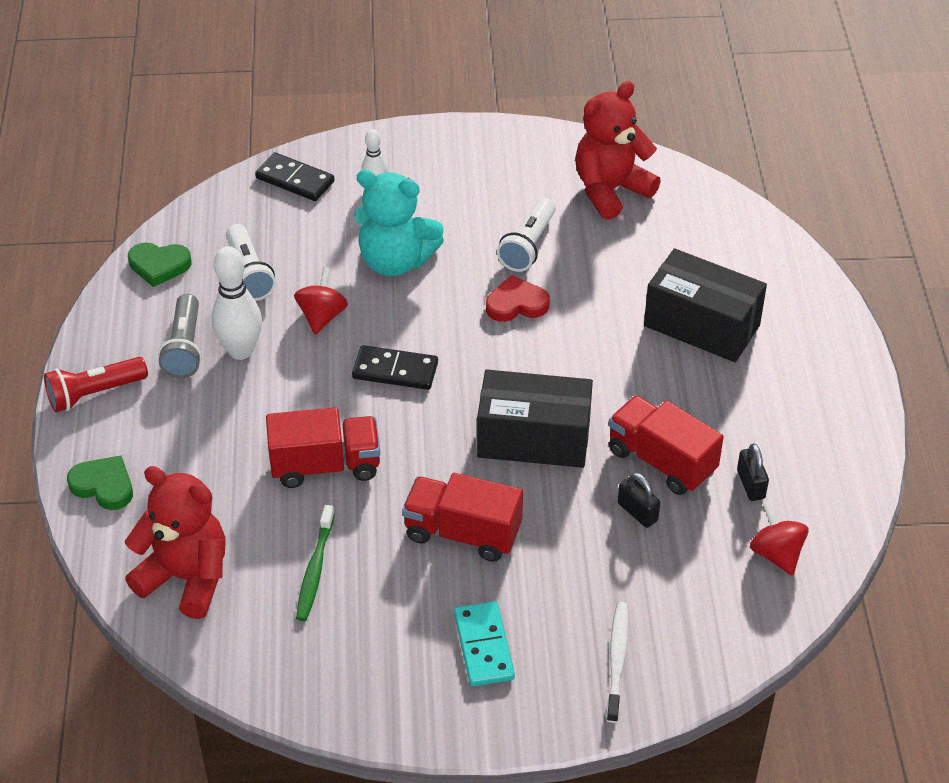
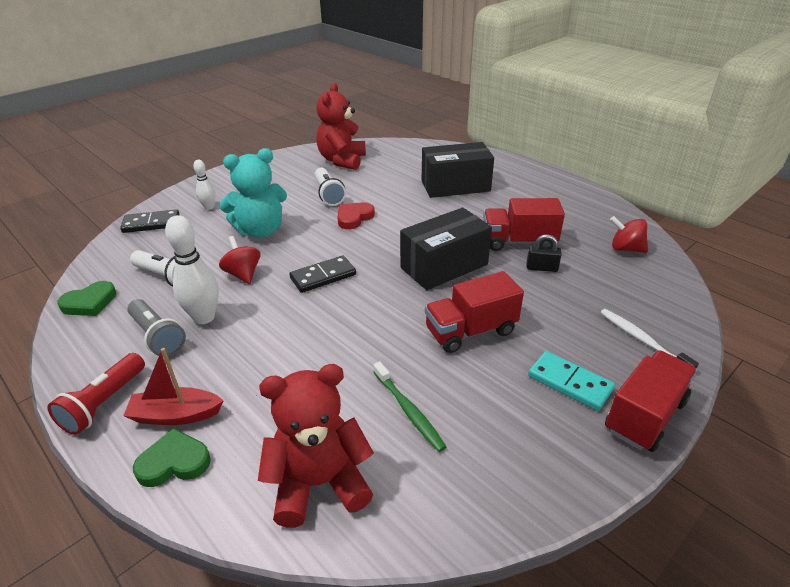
camera: 40 degrees left, 10 degrees down
red truck [266,407,380,488] -> red truck moved to [605,350,697,452]
black padlock [737,443,769,501] -> none
none -> red boat [123,348,224,425]

